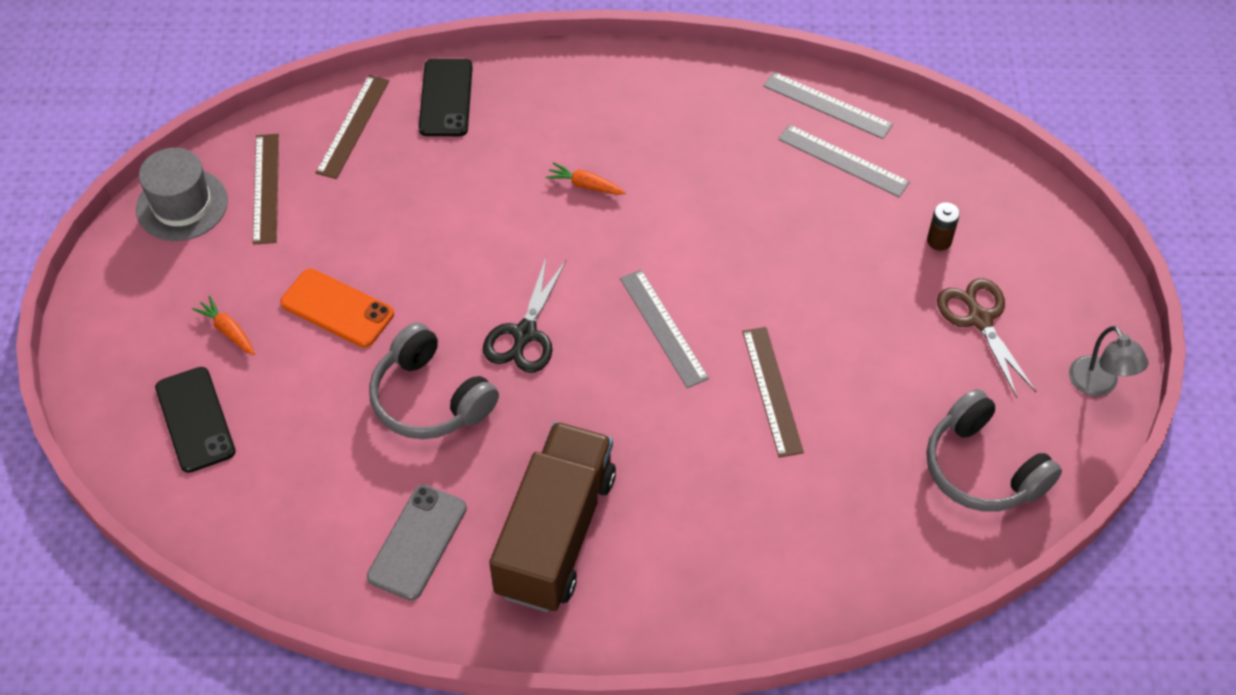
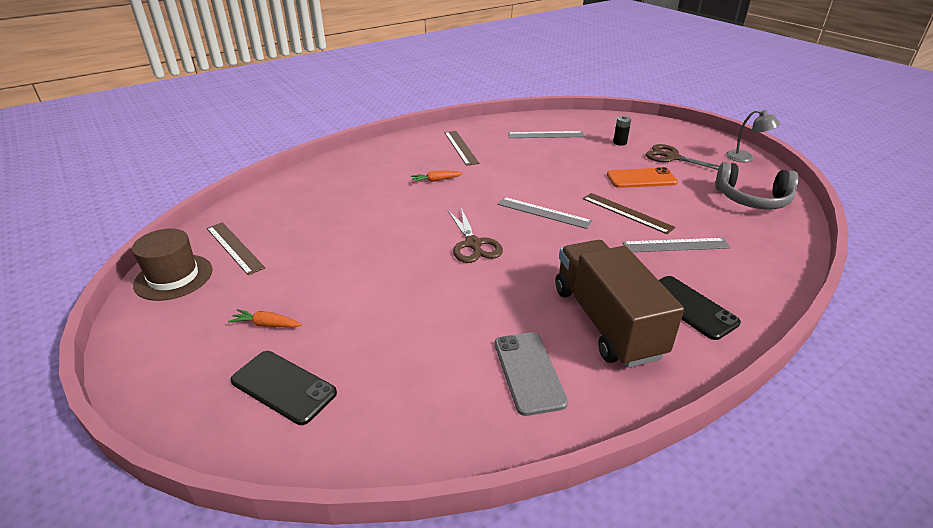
camera: 35 degrees left, 20 degrees down
grey hat [136,148,228,241] -> brown hat [132,228,213,301]
orange phone [280,269,394,348] -> orange phone moved to [607,167,678,188]
brown ruler [316,75,389,179] -> brown ruler moved to [444,131,479,166]
grey headphones [369,322,499,439] -> none
black phone [419,59,473,136] -> black phone moved to [659,276,741,340]
black scissors [483,256,566,373] -> brown scissors [448,207,503,263]
grey ruler [763,72,893,139] -> grey ruler moved to [622,238,731,252]
brown battery [927,202,960,251] -> black battery [613,116,631,146]

